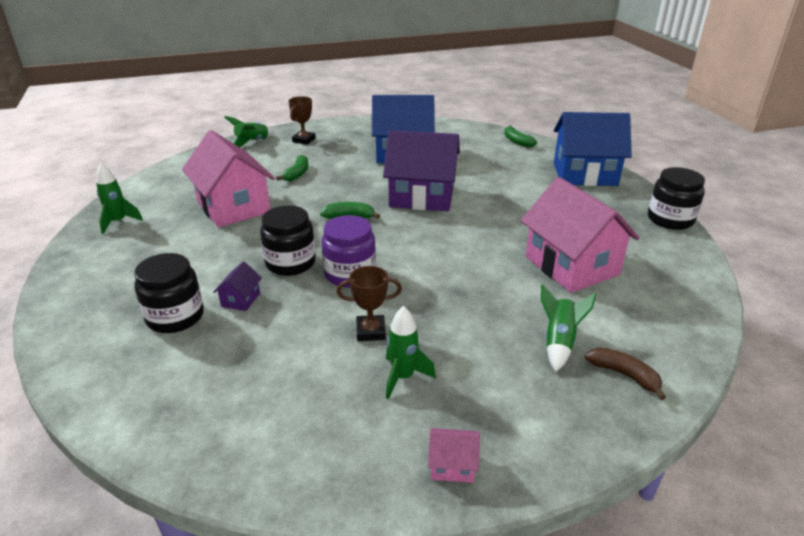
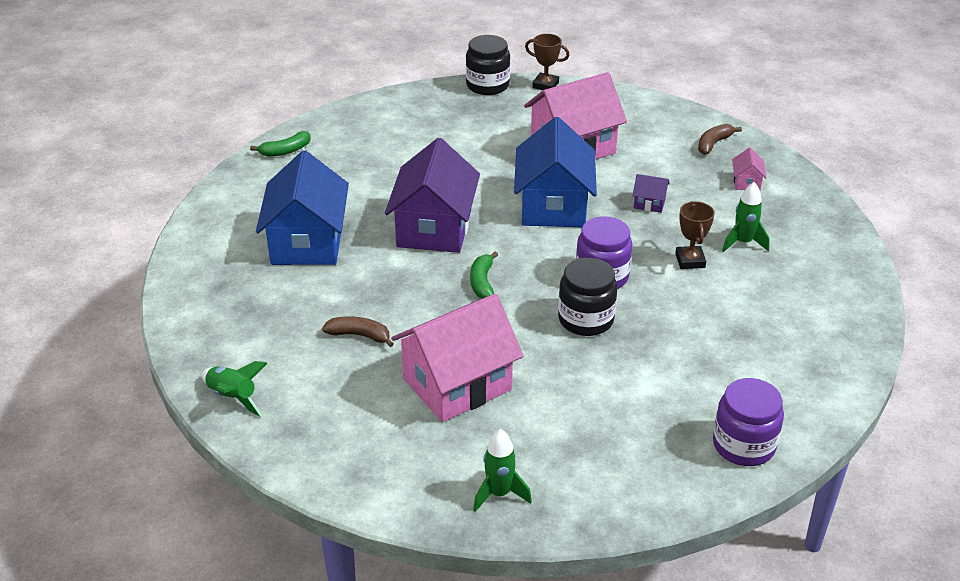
camera: 90 degrees left, 5 degrees up
black jar [134,253,204,333] -> none
purple house [214,261,262,311] -> purple house moved to [633,174,670,213]
green banana [276,155,308,181] -> brown banana [322,316,394,347]
brown trophy [289,96,316,145] -> brown trophy moved to [525,34,569,90]
pink house [428,428,480,483] -> pink house moved to [732,147,767,190]
green rocket [541,284,596,372] -> none
blue house [554,112,632,186] -> blue house moved to [514,117,597,227]
none -> purple jar [713,378,784,466]

